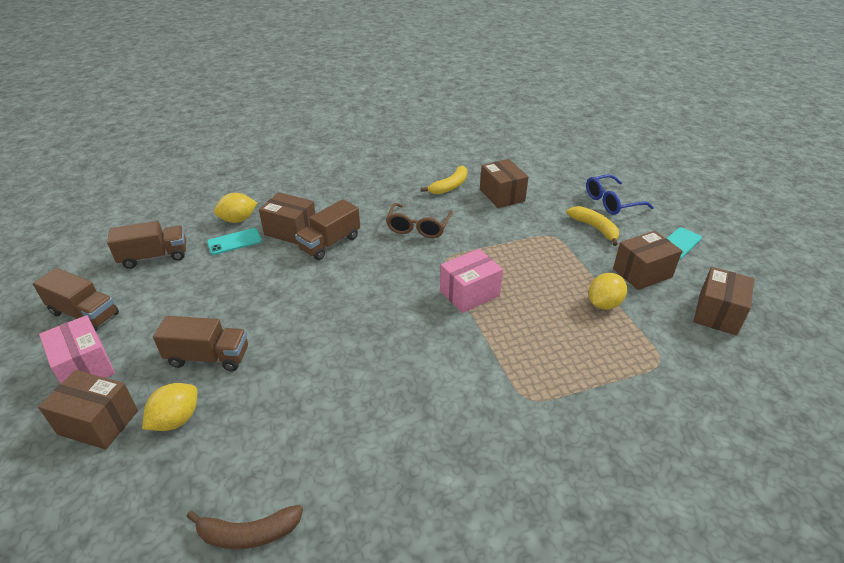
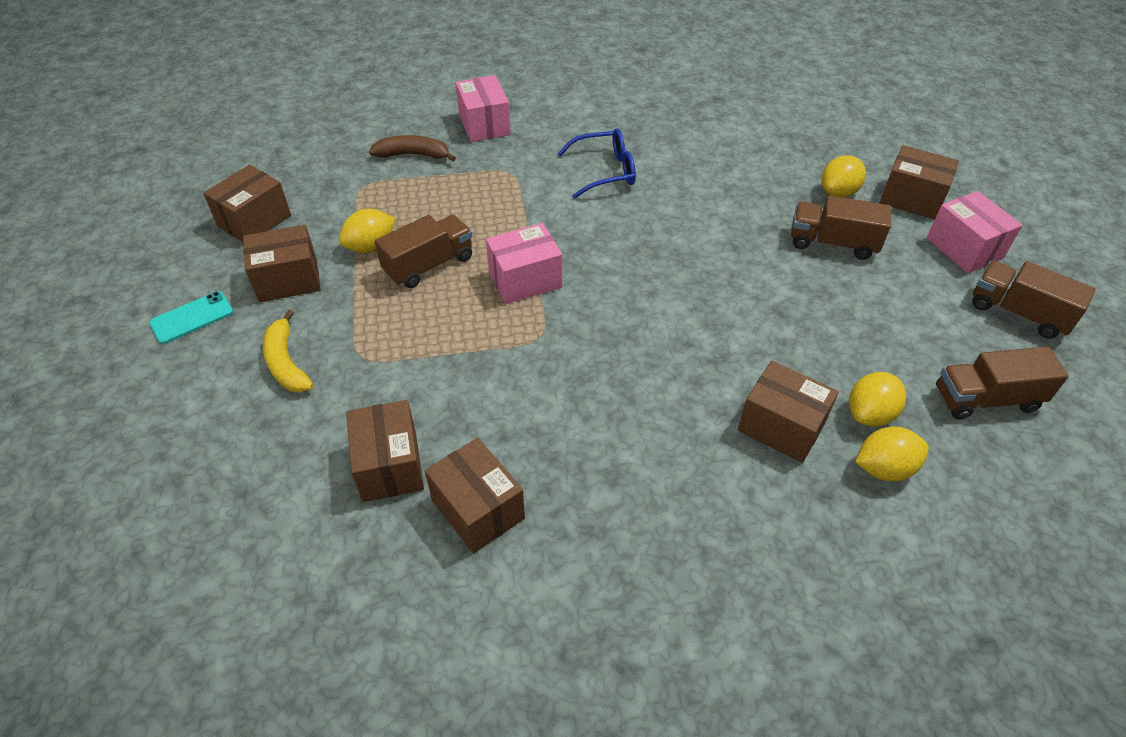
camera: 170 degrees left, 10 degrees up
brown banana [187,505,303,549] -> brown banana moved to [369,135,456,161]
turquoise phone [207,228,262,255] -> yellow lemon [849,372,906,427]
brown truck [295,199,360,260] -> brown truck moved to [375,215,472,288]
brown glasses [386,203,453,238] -> none
yellow banana [421,166,467,194] -> brown box [425,438,525,553]
blue glasses [586,174,654,215] -> blue glasses moved to [557,128,636,199]
none -> pink box [456,75,511,142]

